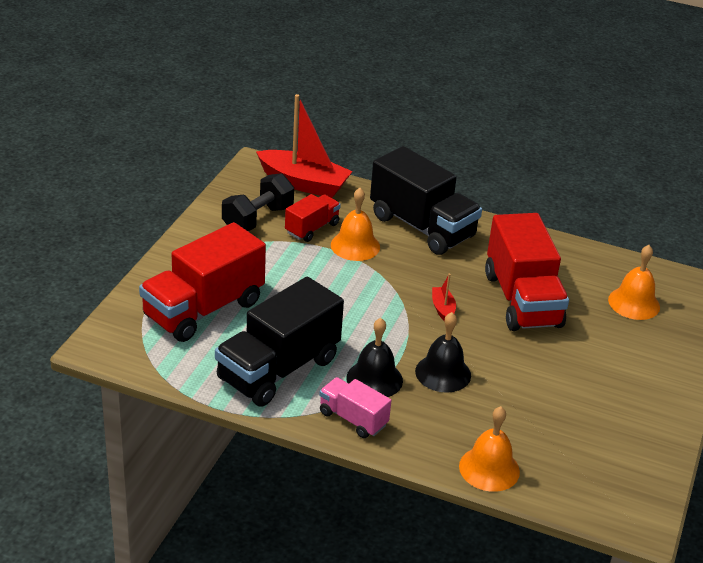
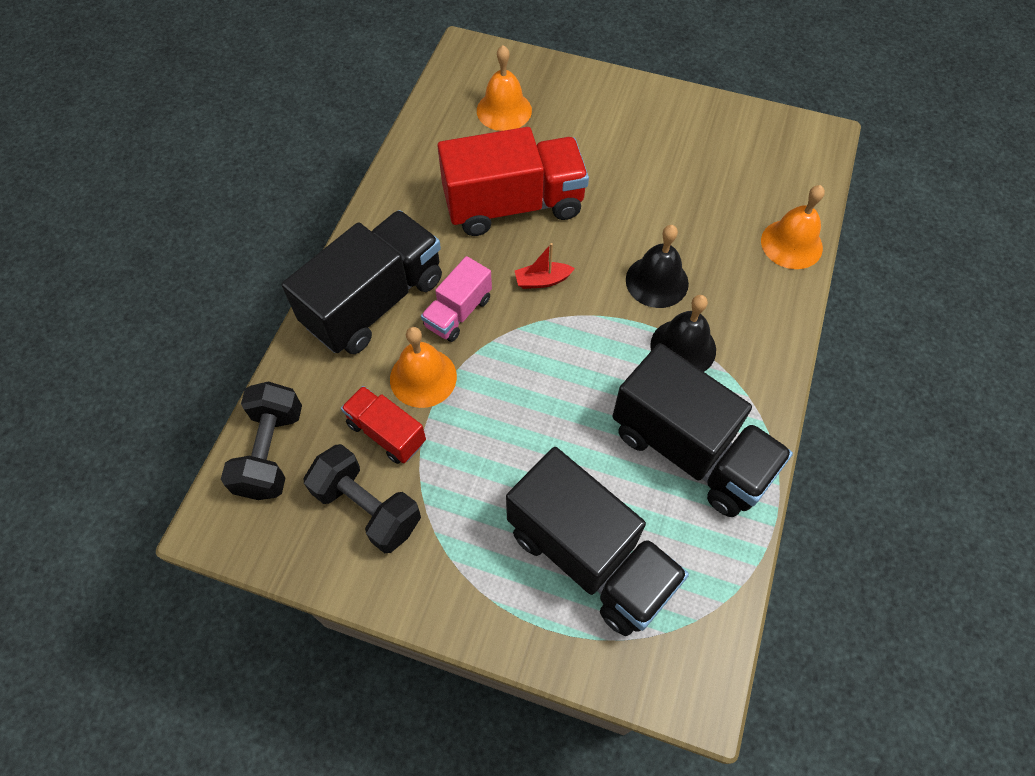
camera: 90 degrees left, 25 degrees up
red truck [139,222,266,342] -> black truck [506,447,689,636]
red boat [256,94,353,198] -> black dumbbell [221,382,302,500]
pink truck [319,377,391,438] -> pink truck moved to [421,256,492,342]

